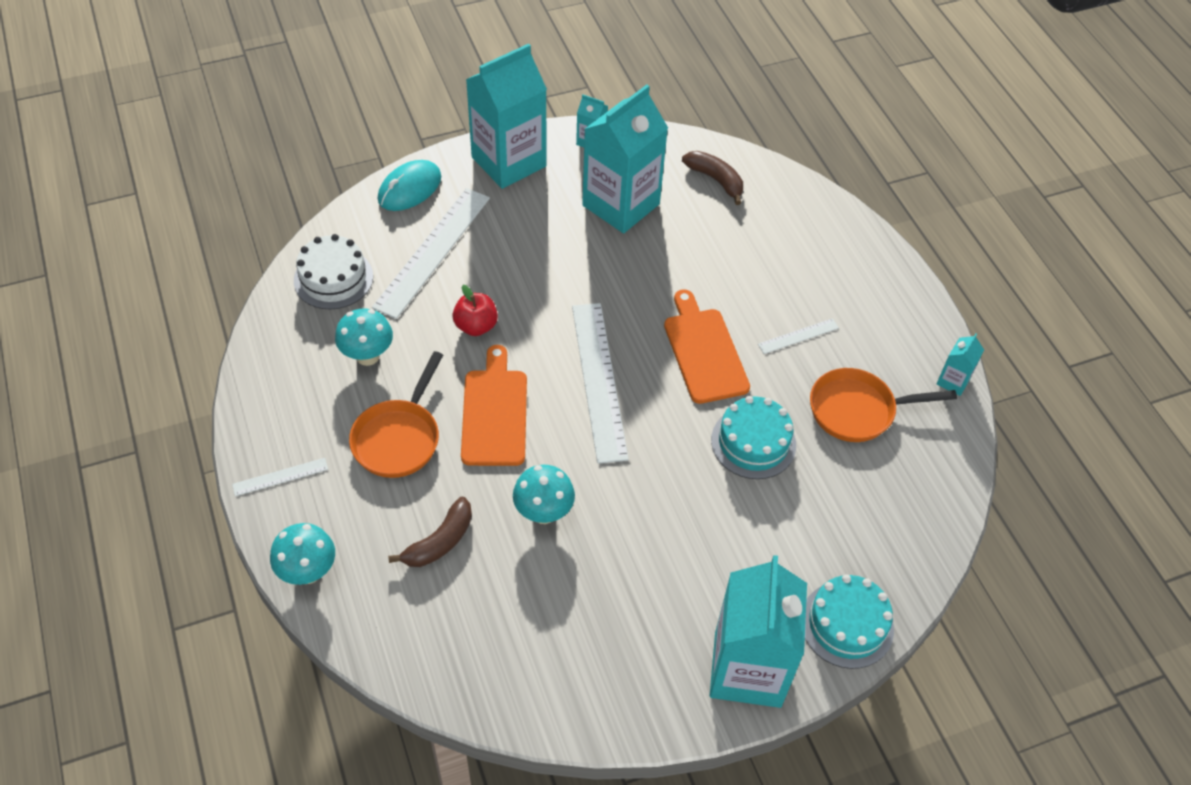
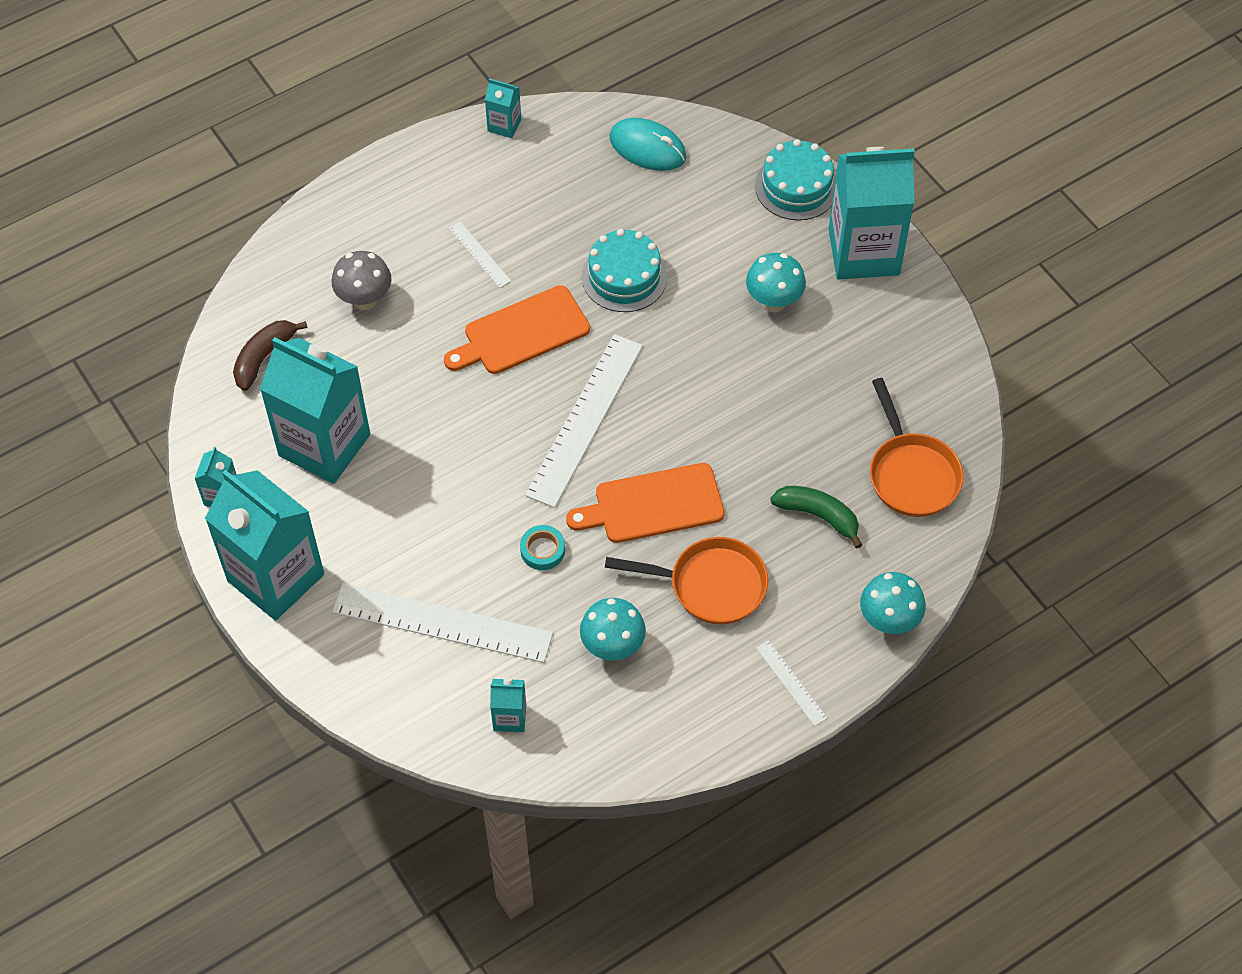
camera: 100 degrees left, 5 degrees up
white cake [294,234,373,310] -> turquoise carton [490,679,526,732]
turquoise mouse [378,160,441,211] -> turquoise mouse moved to [609,118,686,171]
brown banana [388,497,472,567] -> green banana [770,486,862,549]
red apple [452,285,498,336] -> turquoise tape [520,525,565,570]
turquoise mushroom [513,465,575,524] -> turquoise mushroom moved to [746,253,806,312]
white ruler [572,303,629,464] -> white ruler turned 45 degrees counterclockwise [525,334,643,508]
orange pan [810,368,957,442] -> orange pan moved to [870,378,964,517]
none -> grey mushroom [331,251,391,310]

